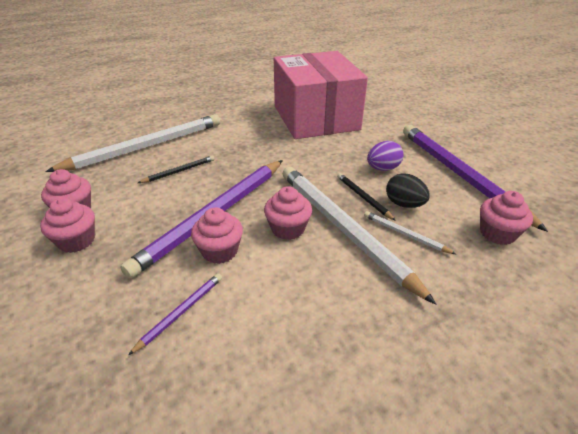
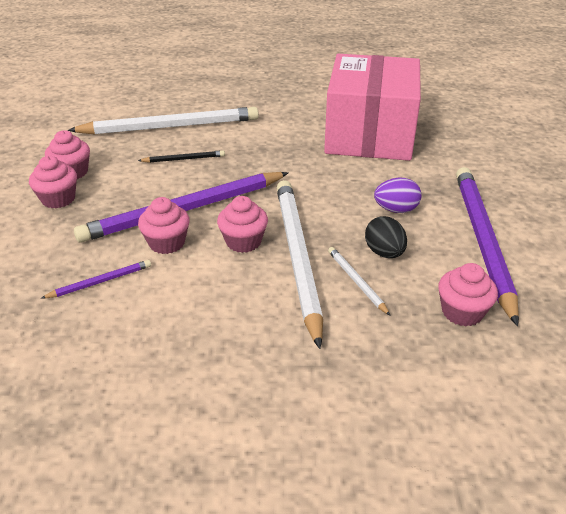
camera: 25 degrees right, 0 degrees up
black pencil [337,173,396,221] -> none

